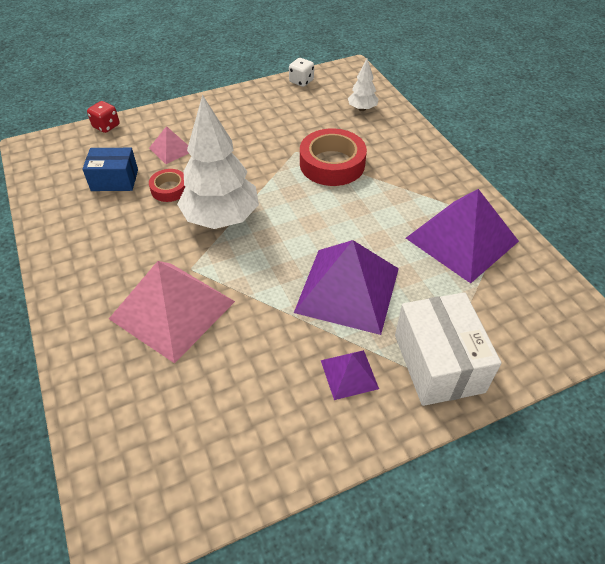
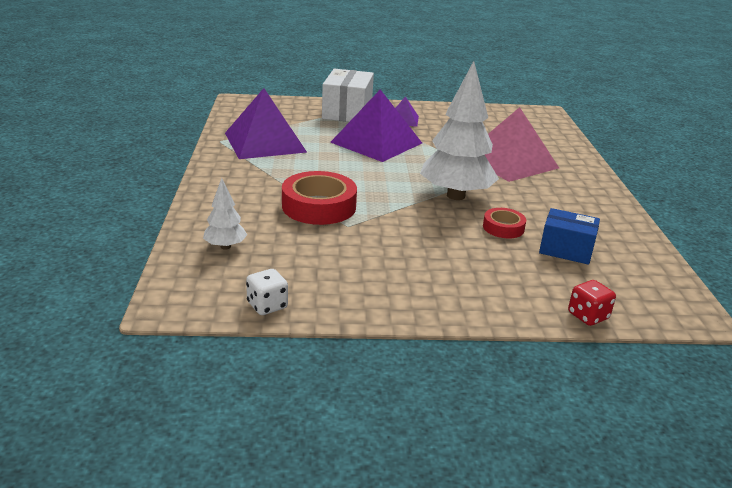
camera: 160 degrees left, 20 degrees down
pink pyramid [149,126,189,164] -> none

